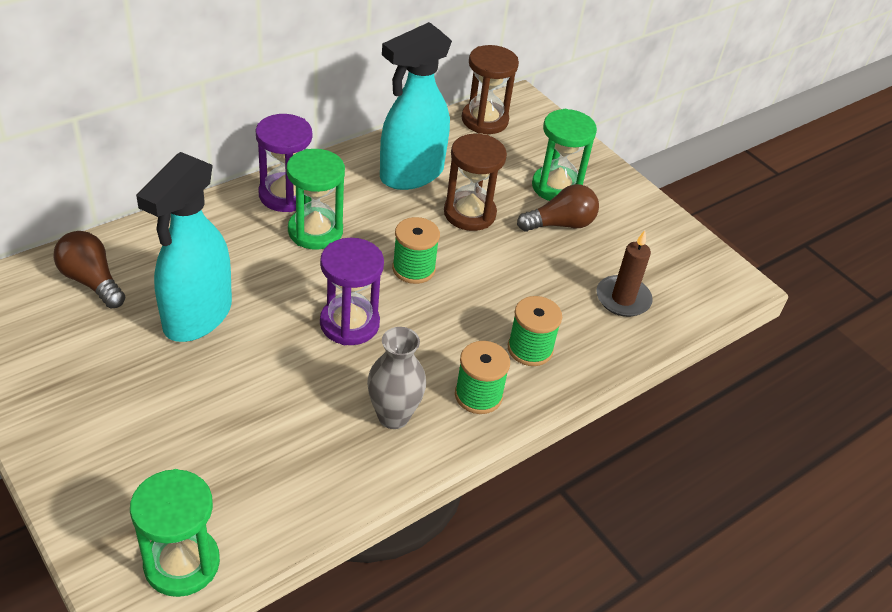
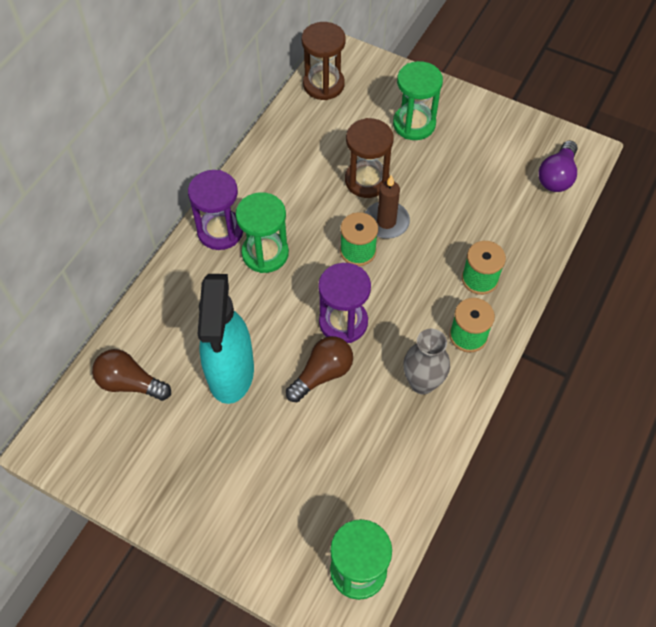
camera: 20 degrees left, 15 degrees up
turquoise spray bottle [380,22,452,190] -> none
brown light bulb [517,184,599,232] -> brown light bulb moved to [286,336,353,402]
brown candle [596,230,653,317] -> brown candle moved to [365,175,410,239]
none -> purple light bulb [538,140,578,192]

